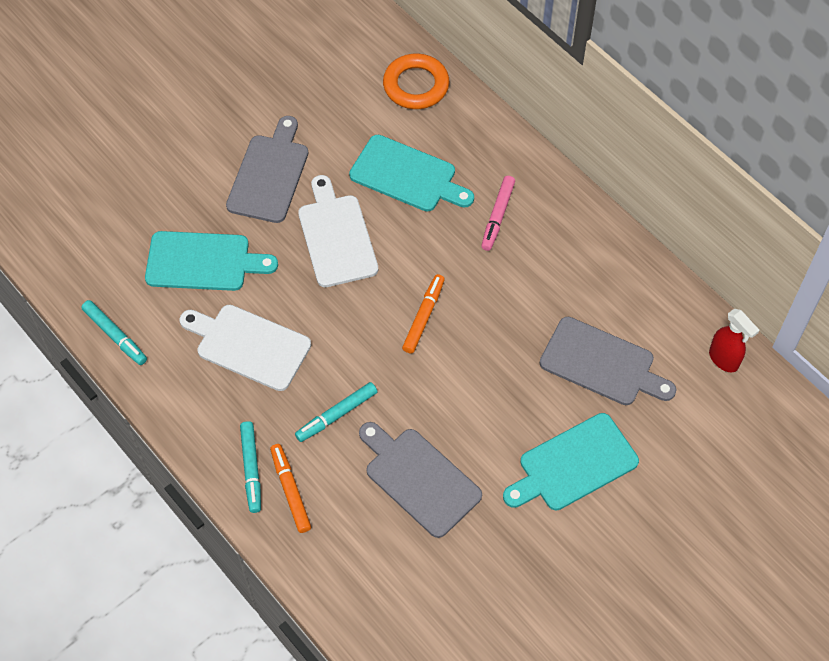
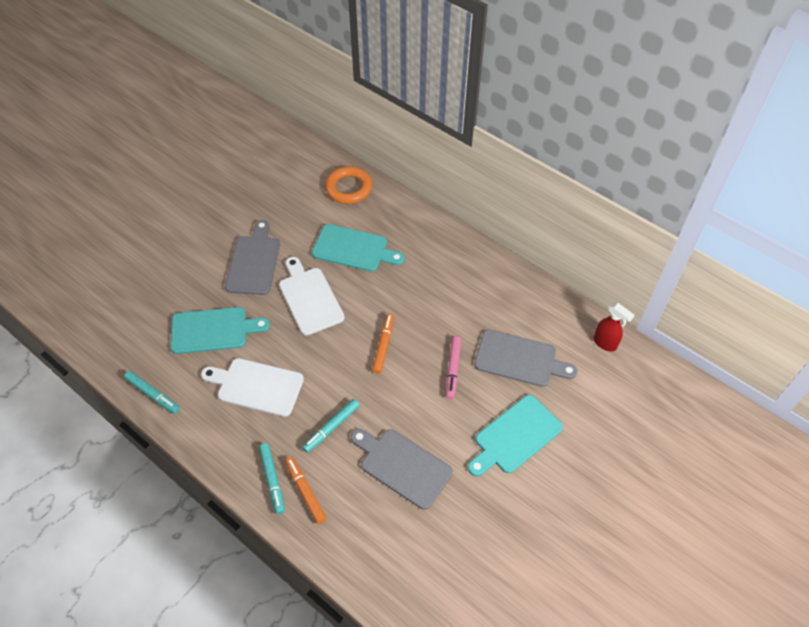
camera: 10 degrees left, 5 degrees down
pink marker [481,176,515,251] -> pink marker moved to [446,336,461,399]

